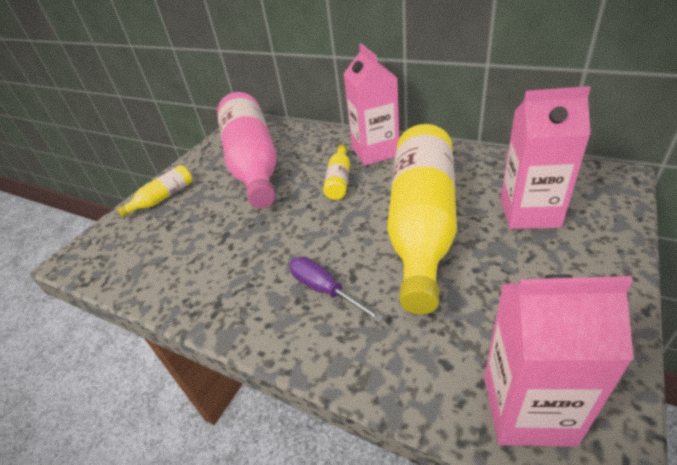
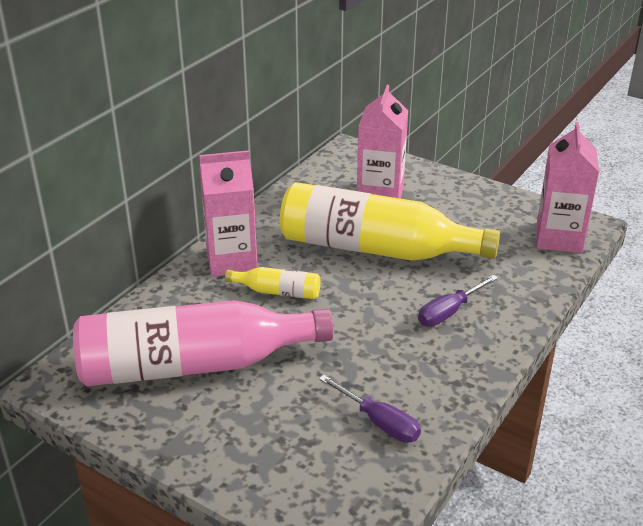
camera: 90 degrees left, 5 degrees down
yellow bottle [117,165,193,218] -> none
none -> purple screwdriver [319,375,421,443]

